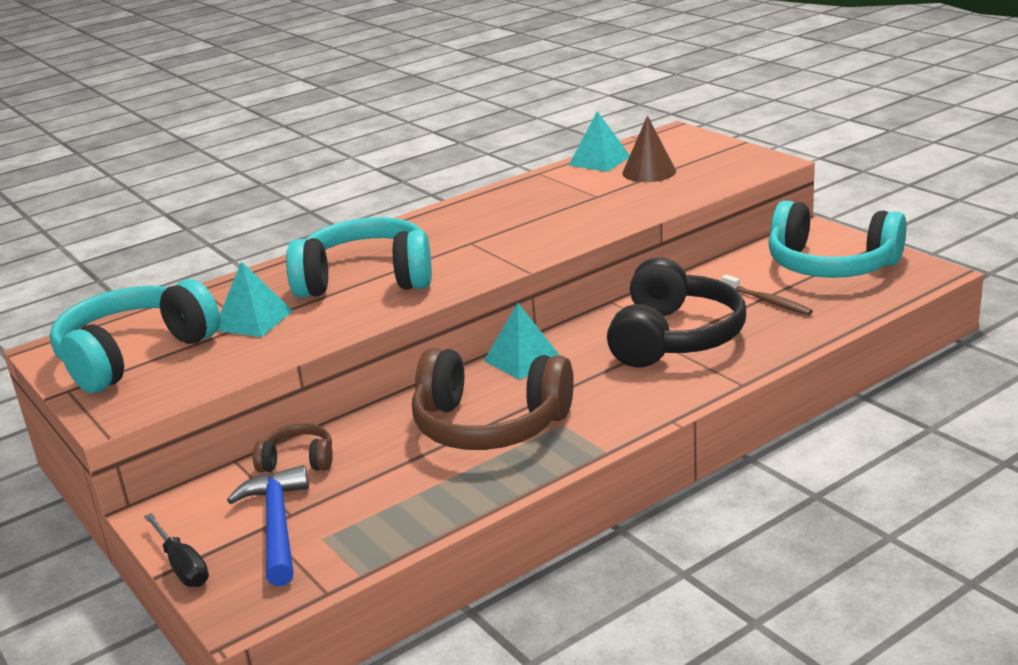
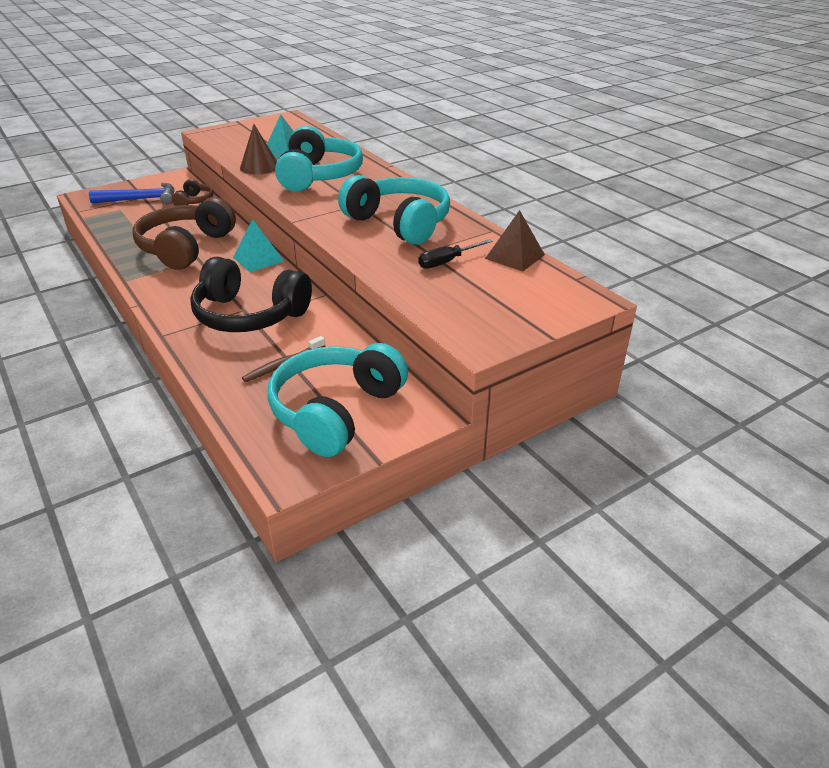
camera: 90 degrees right, 10 degrees up
turquoise headphones [50,279,220,393] -> turquoise headphones moved to [338,175,450,245]
black screwdriver [144,513,209,587] -> black screwdriver moved to [418,239,493,269]
turquoise pyramid [568,111,630,172] -> brown pyramid [485,210,545,272]
brown cone [622,116,676,182] -> brown cone moved to [240,124,277,174]

